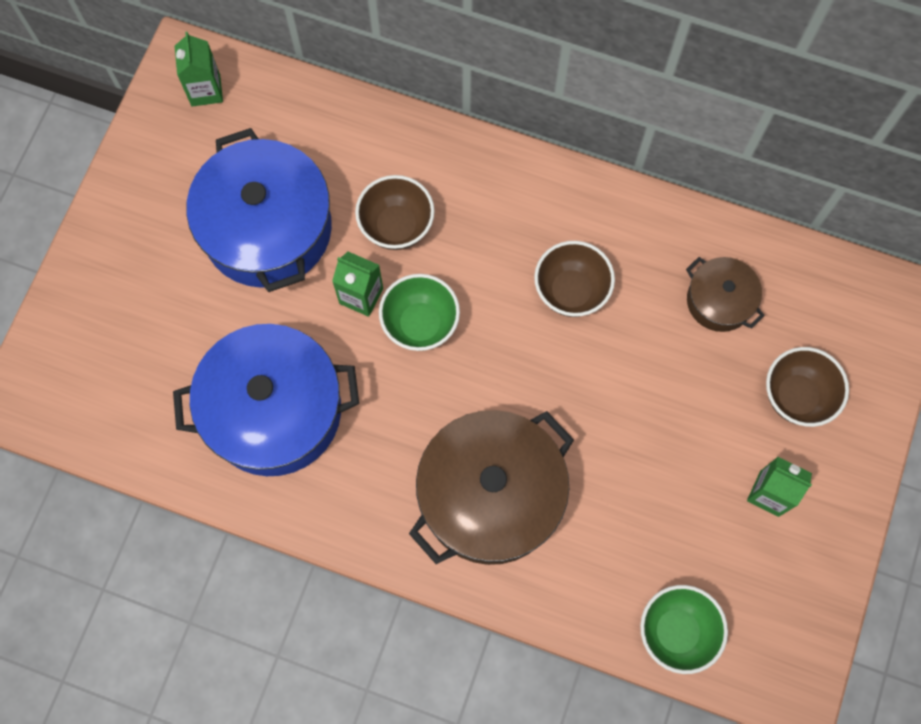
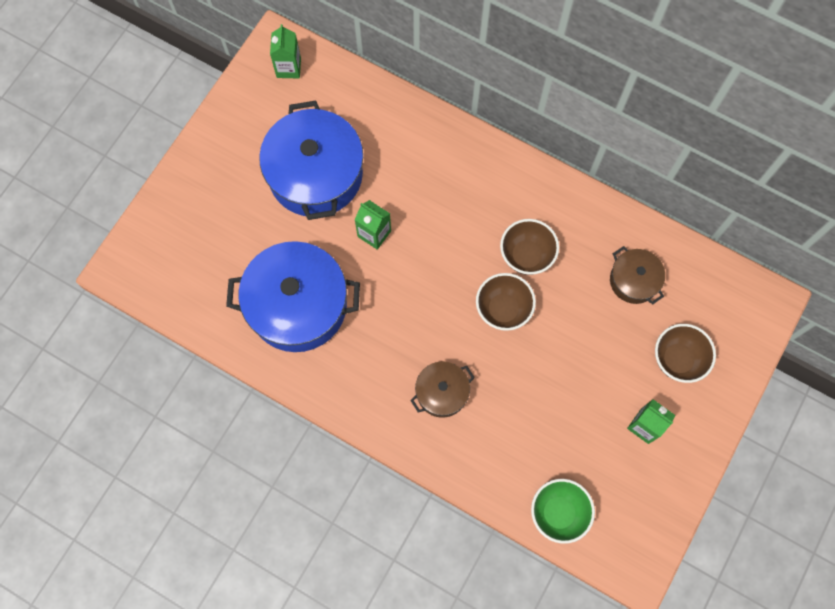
camera: 10 degrees right, 0 degrees up
brown bowl [355,175,435,250] -> brown bowl moved to [476,273,536,331]
green bowl [379,274,460,351] -> none
brown pot [409,410,574,565] -> brown pot [410,361,475,418], size x0.51

